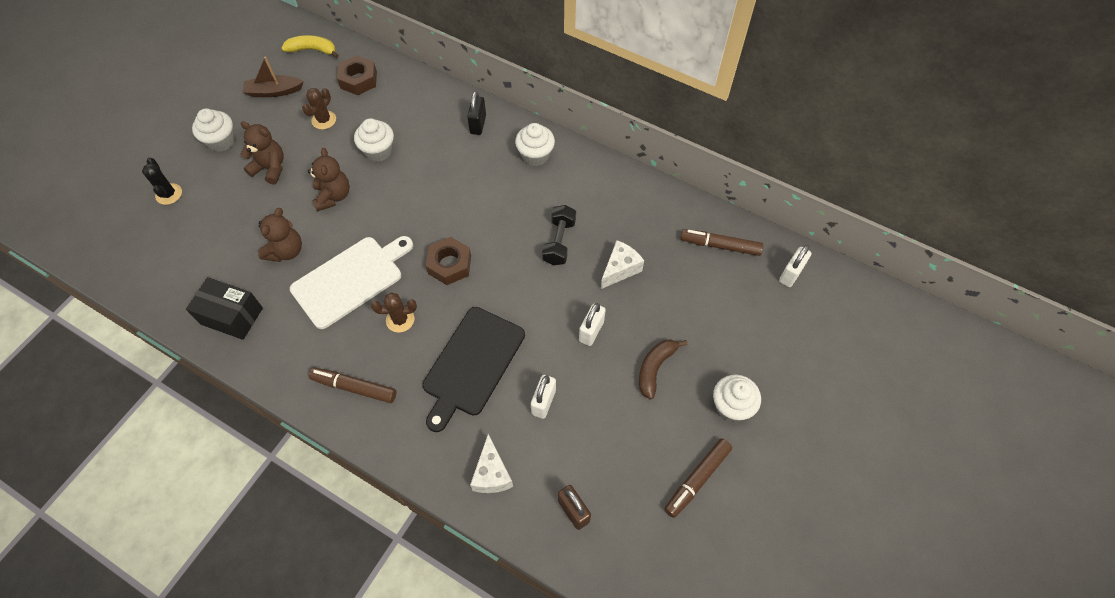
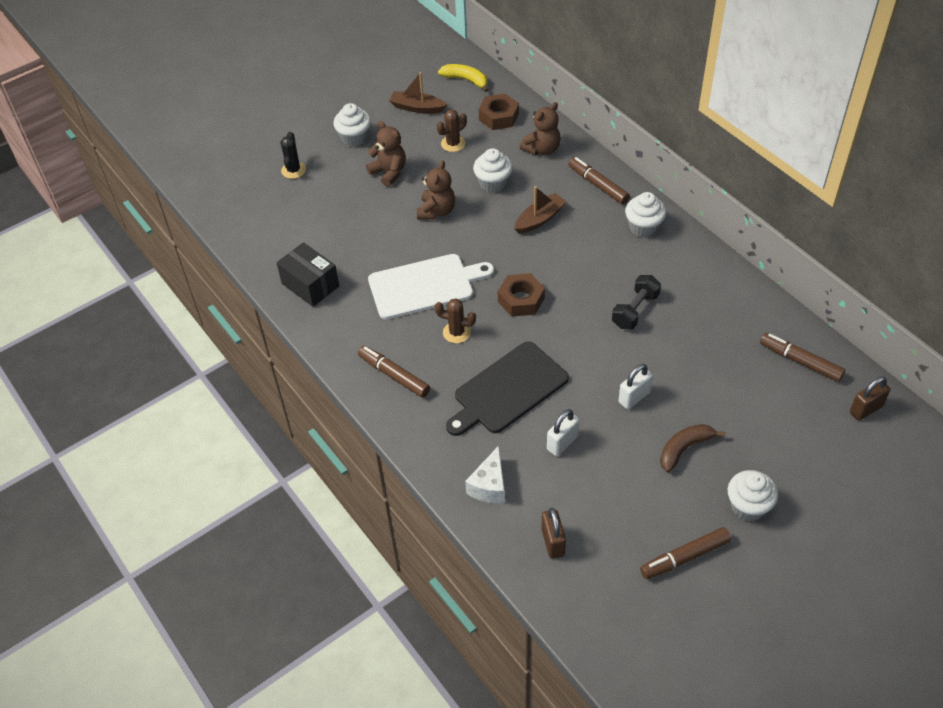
camera: 25 degrees right, 10 degrees down
brown teddy bear [258,208,302,262] -> brown teddy bear moved to [520,102,560,155]
black padlock [467,91,486,135] -> brown marker [568,157,630,204]
white cheese [601,240,644,289] -> none
white padlock [779,245,811,287] -> brown padlock [850,376,890,421]
none -> brown boat [514,186,567,234]

